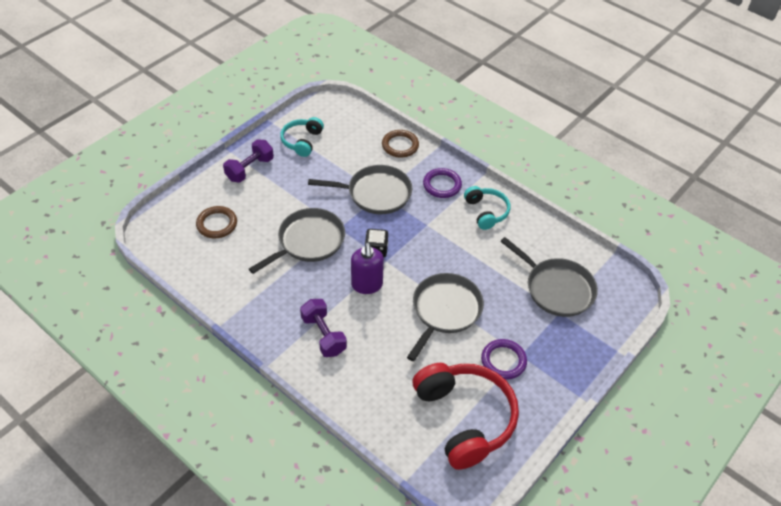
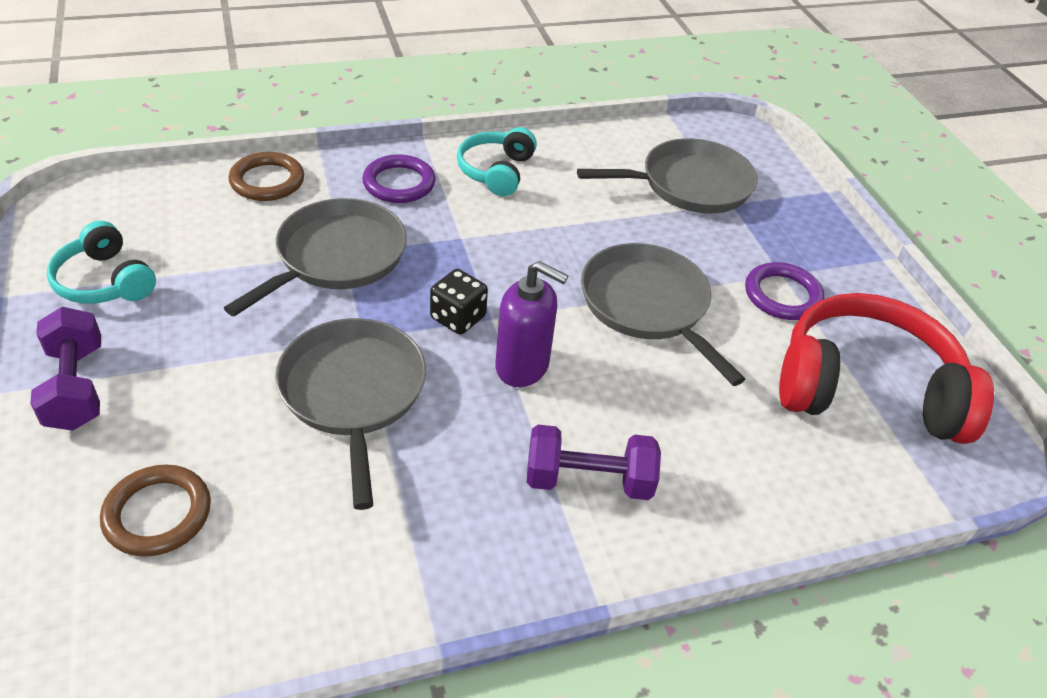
camera: 60 degrees left, 5 degrees down
turquoise headphones [464,186,510,230] -> turquoise headphones turned 90 degrees counterclockwise [457,127,537,196]

